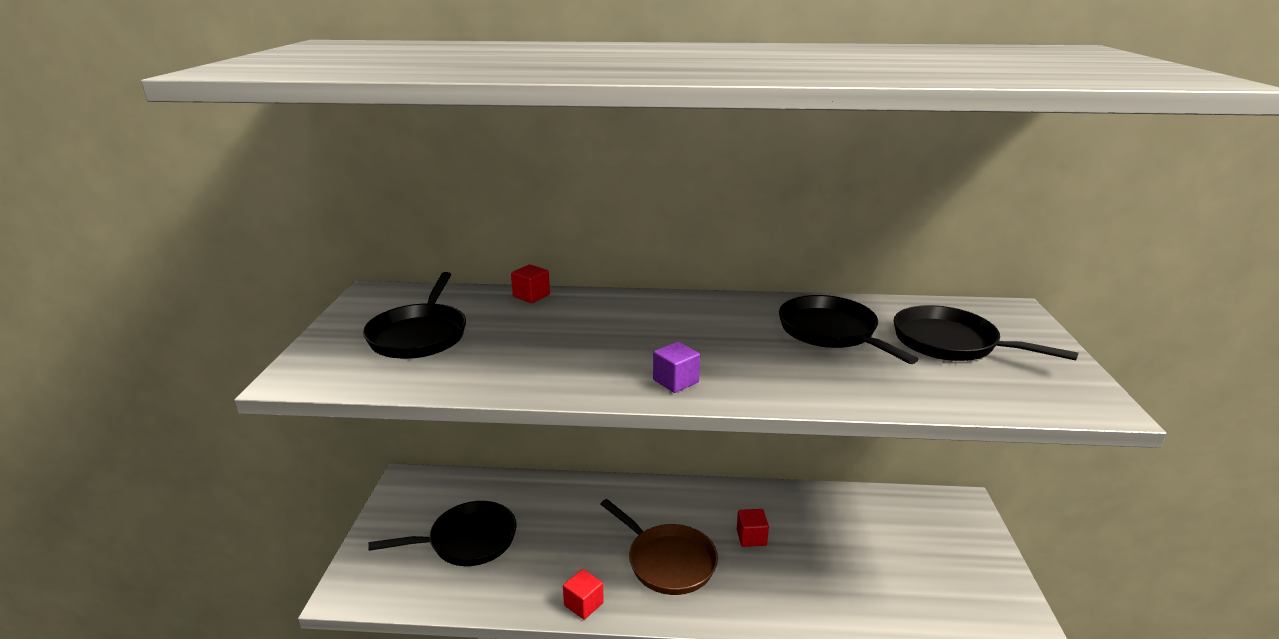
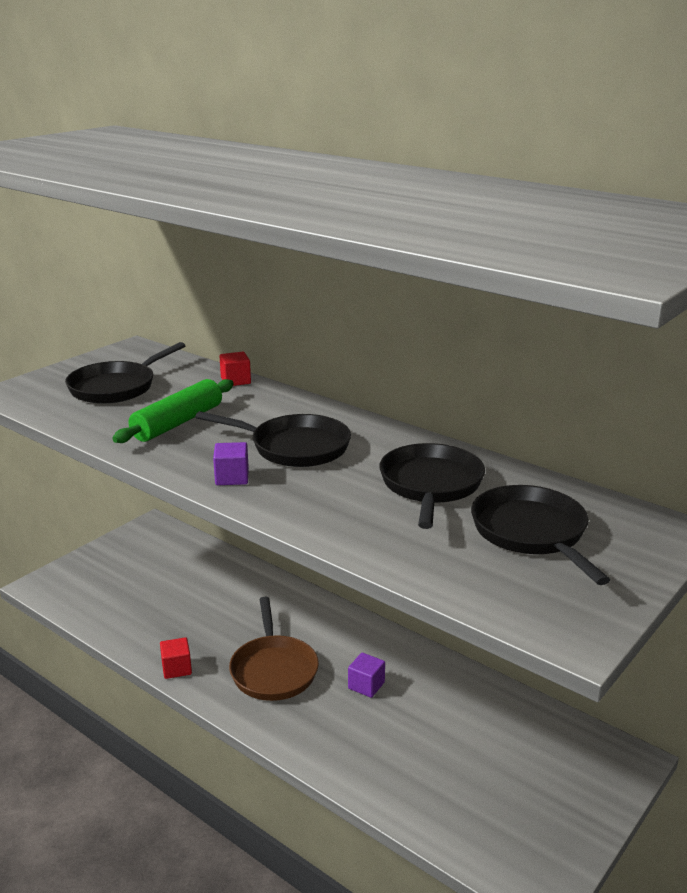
camera: 35 degrees right, 0 degrees up
black pan [368,501,517,566] -> black pan moved to [195,411,351,467]
red cube [737,509,769,547] -> purple cube [348,653,385,698]
none -> green rolling pin [112,379,234,443]

